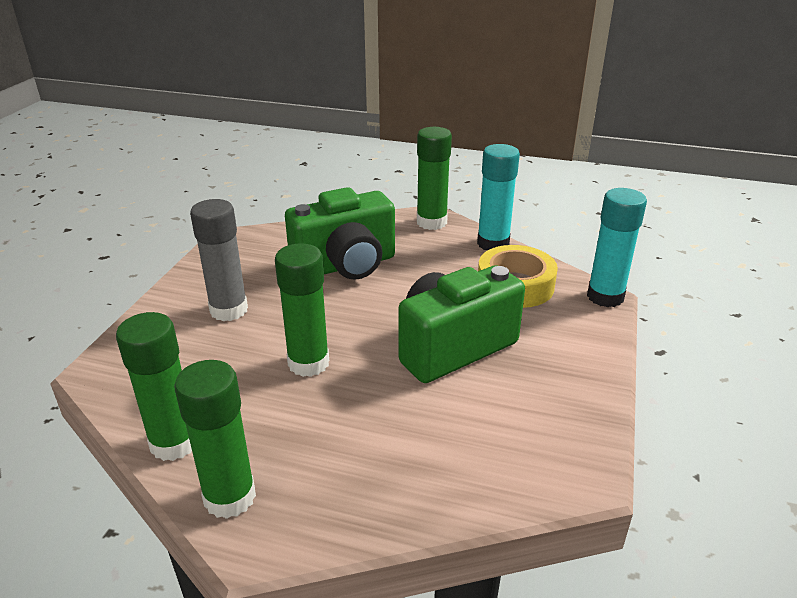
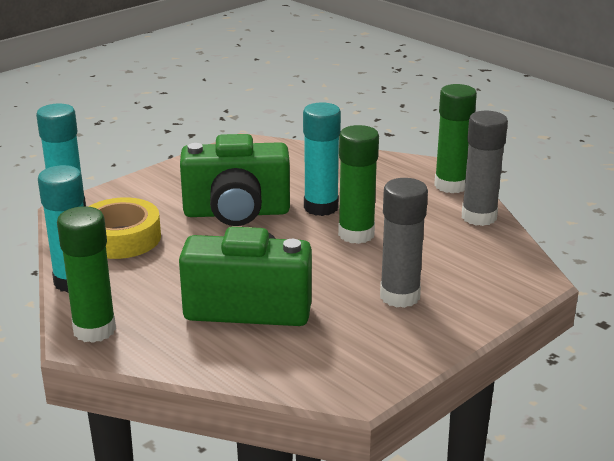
camera: 150 degrees left, 5 degrees down
green glue stick [116,312,192,461] -> grey glue stick [462,111,508,226]
none -> turquoise glue stick [303,102,341,216]

